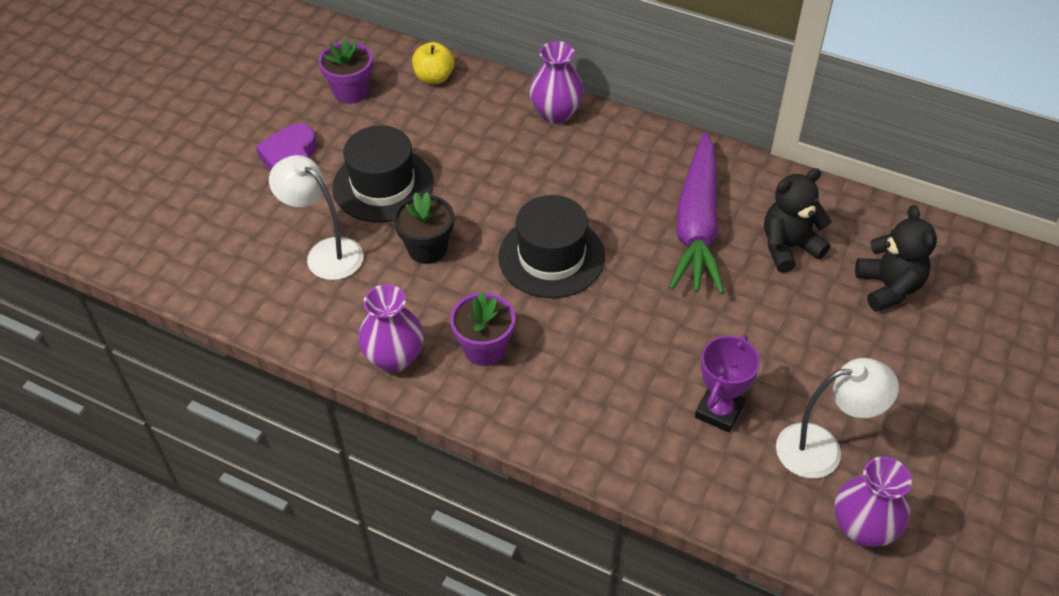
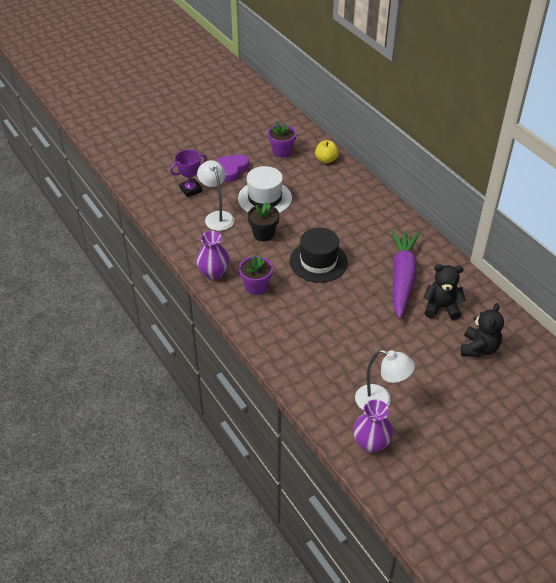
camera: 30 degrees right, 5 degrees down
black hat [332,126,434,223] -> white hat [238,166,292,213]
purple vase [529,41,584,124] -> none
purple carrot [669,132,724,294] -> purple carrot turned 150 degrees clockwise [391,230,419,319]
purple trophy [695,335,760,432] -> purple trophy moved to [170,150,207,197]

